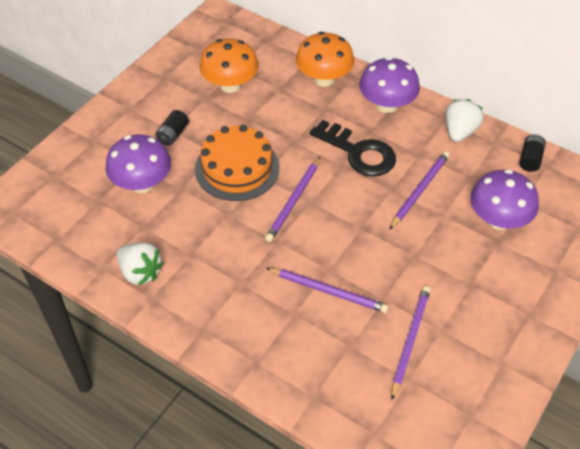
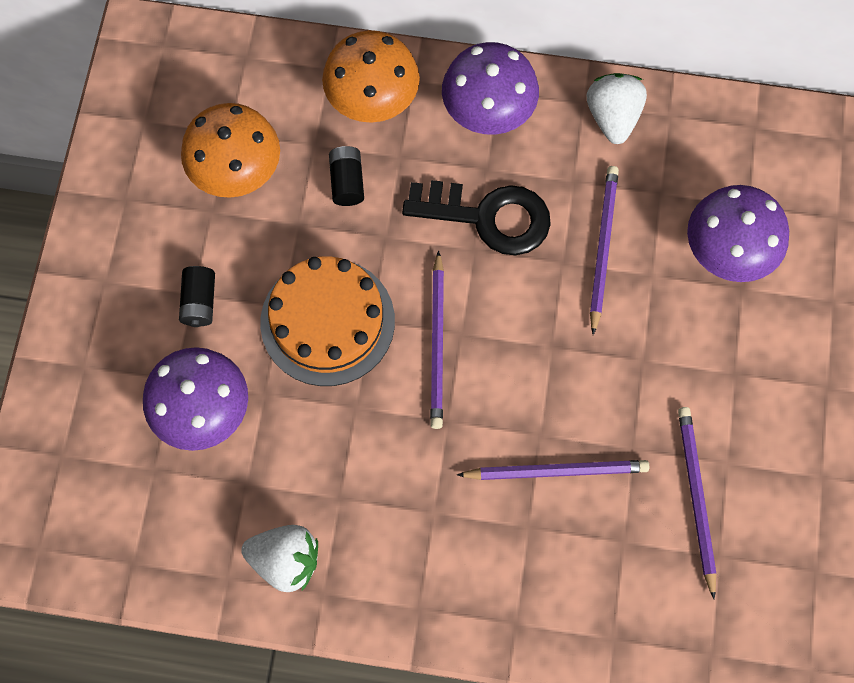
camera: 25 degrees left, 20 degrees up
black battery [519,134,546,172] -> black battery moved to [329,146,364,206]

